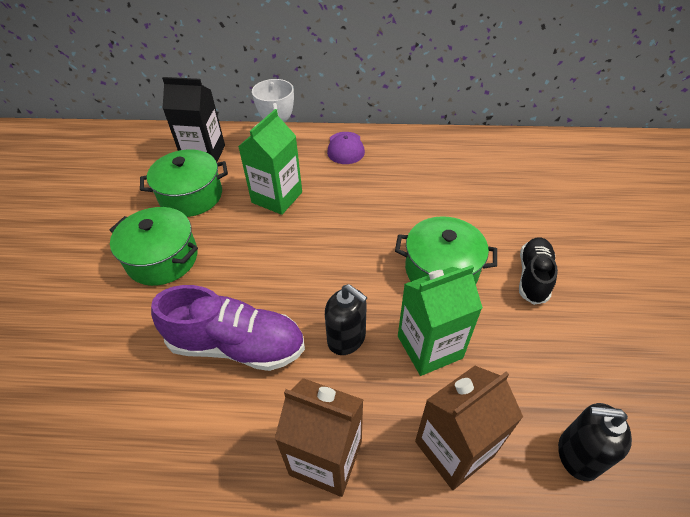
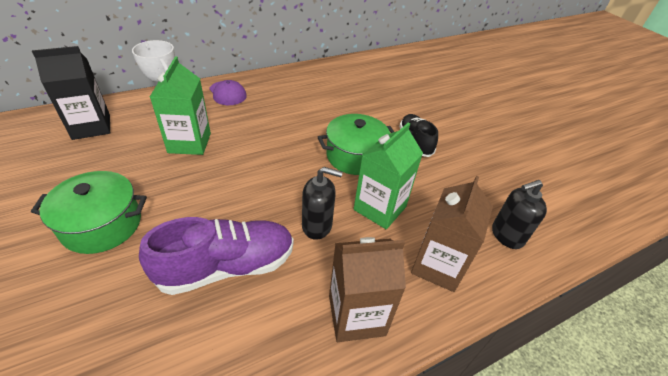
camera: 35 degrees left, 5 degrees down
green pot [140,150,228,217] -> none

